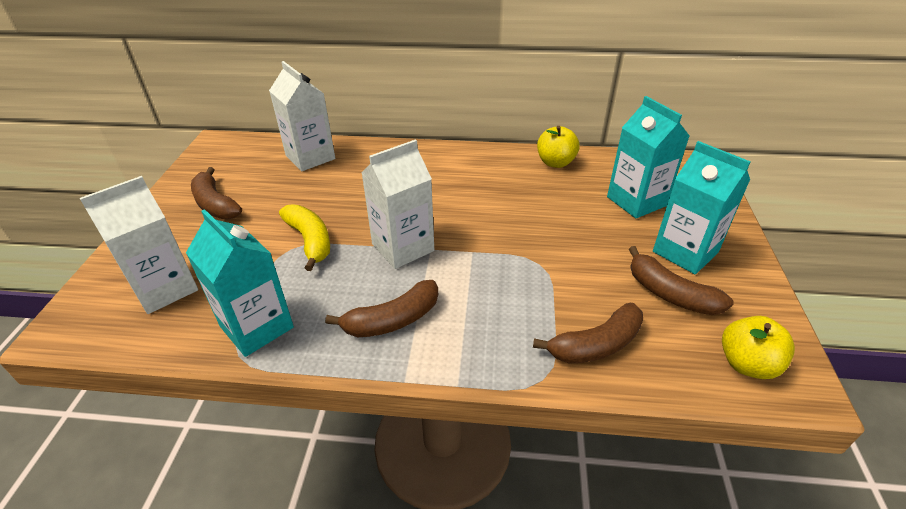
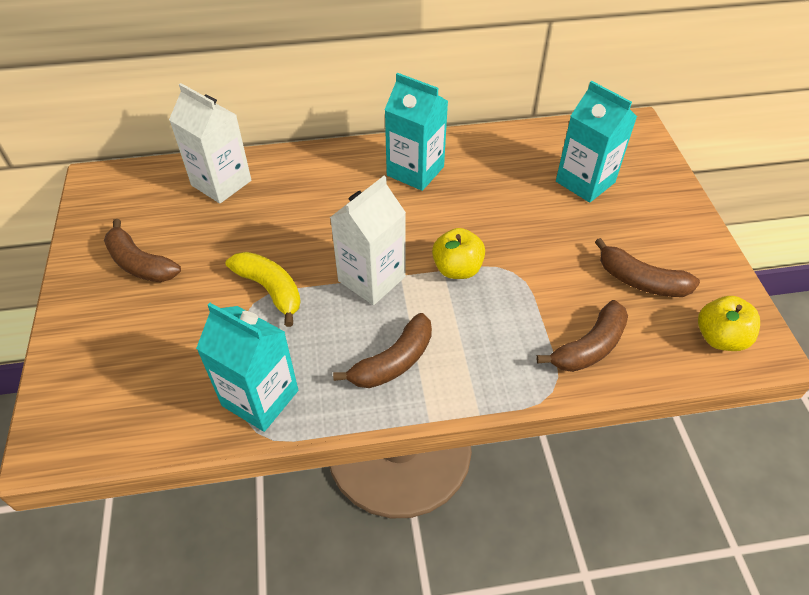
camera: 15 degrees left, 10 degrees up
white carton [80,176,198,314] -> none
yellow apple [537,126,580,168] -> yellow apple moved to [432,228,485,279]
turquoise carton [653,141,751,274] -> turquoise carton moved to [385,73,448,191]

